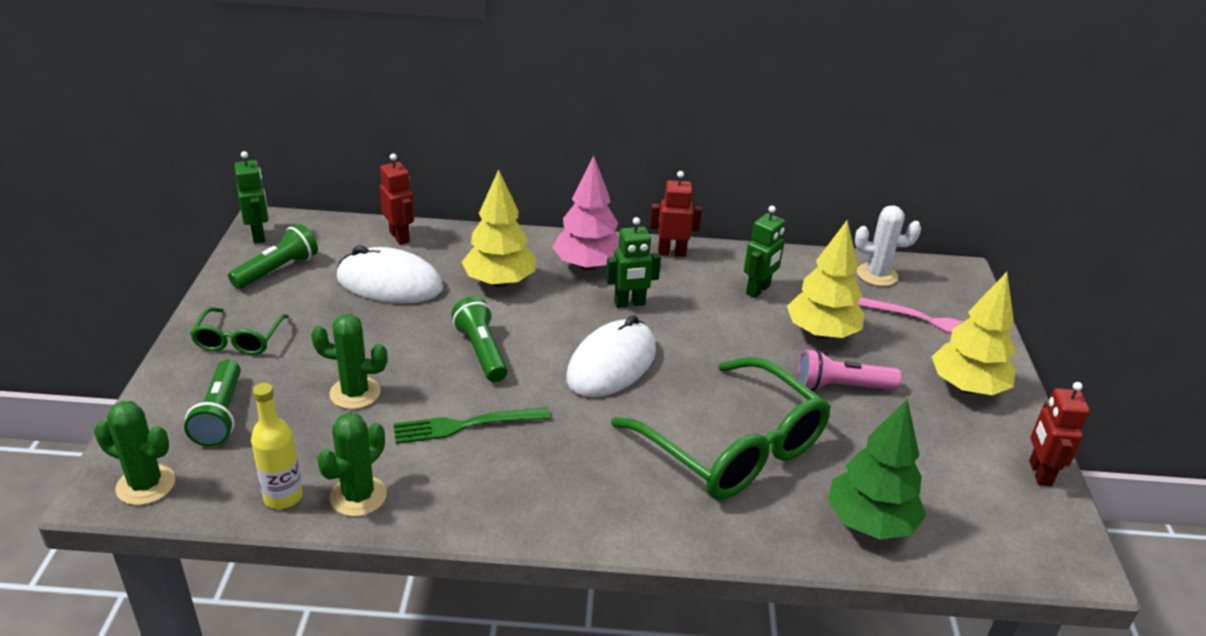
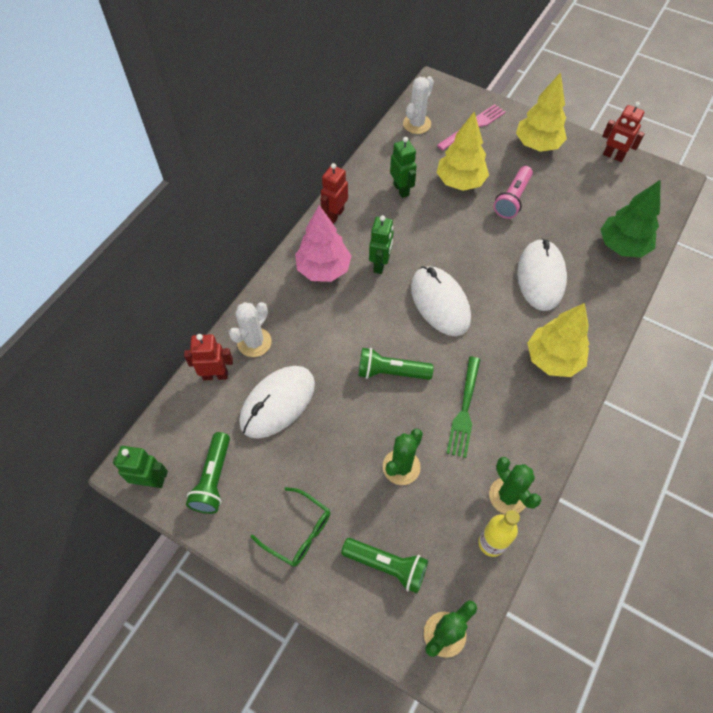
camera: 60 degrees left, 25 degrees up
green flashlight [228,224,318,289] -> green flashlight turned 150 degrees counterclockwise [186,432,230,514]
yellow tree [462,169,535,287] -> yellow tree moved to [527,303,589,377]
green glasses [611,357,831,500] -> white mouse [517,239,567,311]
none -> white cactus [229,302,272,357]

